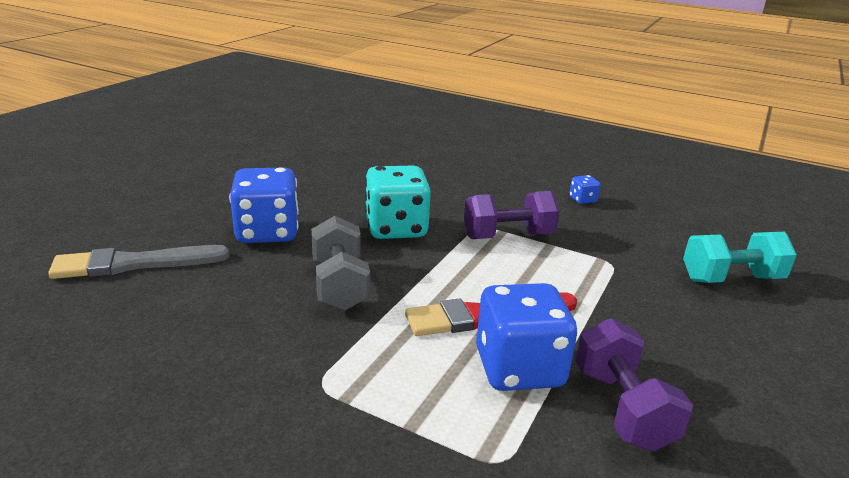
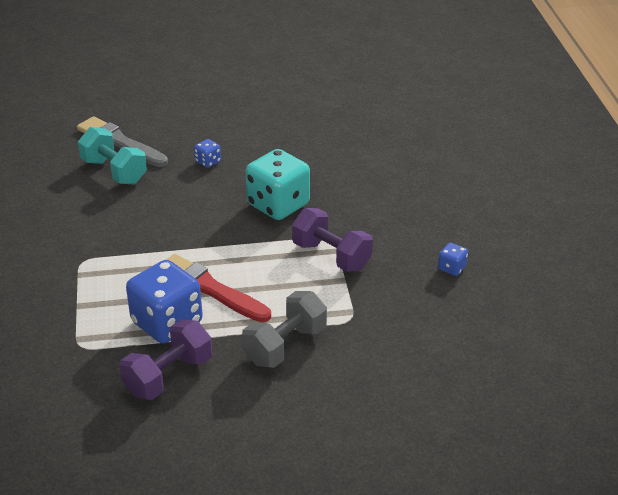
camera: 55 degrees right, 10 degrees up
blue dice [229,167,299,243] -> blue dice [194,139,221,168], size x0.43
grey dumbbell [311,216,370,311] -> grey dumbbell moved to [242,291,327,368]
turquoise dumbbell [683,232,797,283] -> turquoise dumbbell moved to [78,127,147,184]

